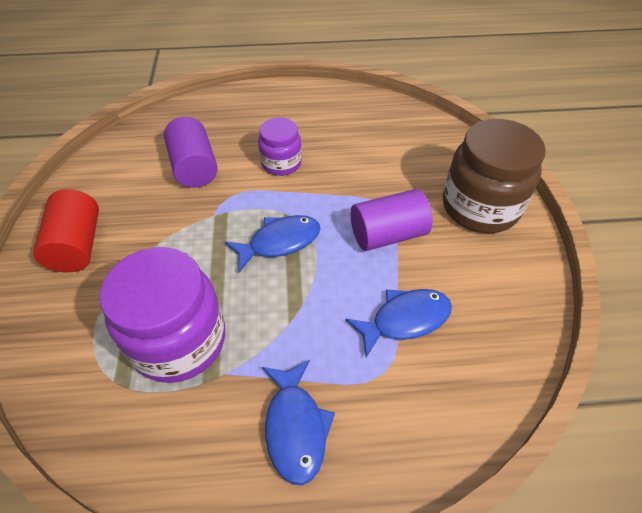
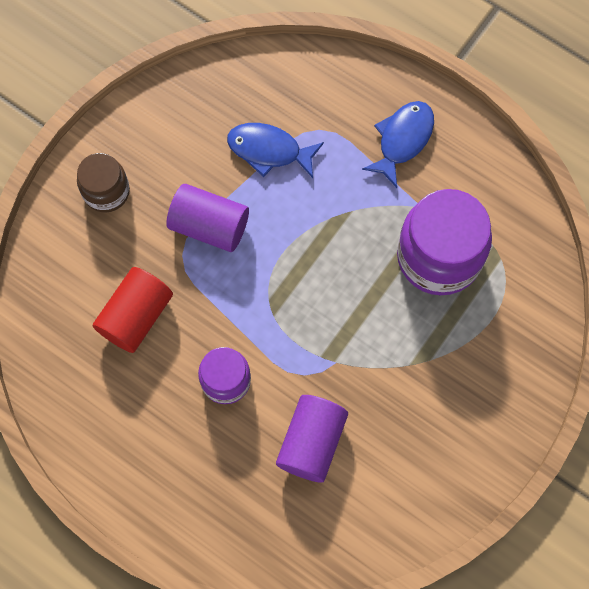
camera: 140 degrees left, 20 degrees up
red cylinder [33,189,99,272] -> red cylinder moved to [93,267,173,353]
blue fish [225,215,321,272] -> none
brown jar [443,119,546,233] -> brown jar [77,153,130,213], size x0.56

